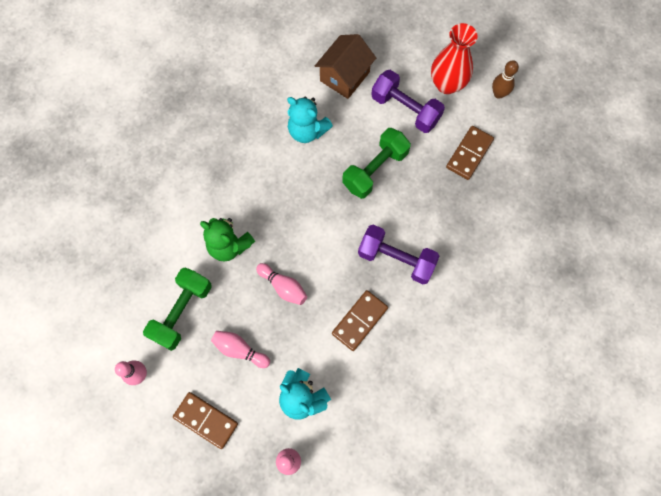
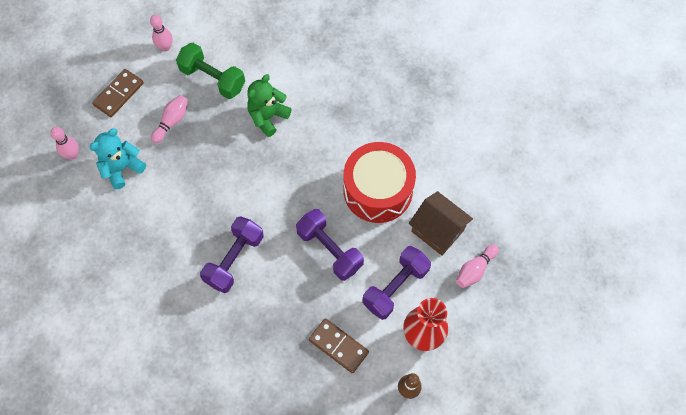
camera: 95 degrees right, 5 degrees down
pink bowling pin [256,263,307,305] -> pink bowling pin moved to [456,244,499,288]
turquoise teddy bear [287,97,333,143] -> red drum [344,142,416,223]
brown domino [332,290,388,351] -> none
green dumbbell [342,128,411,199] -> purple dumbbell [296,209,364,281]

